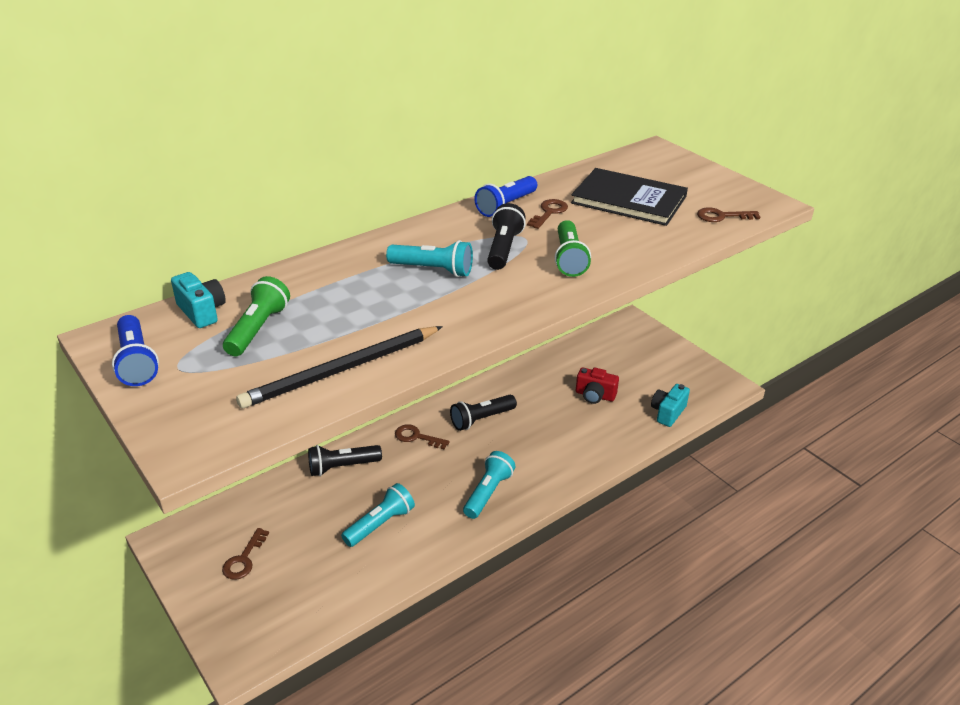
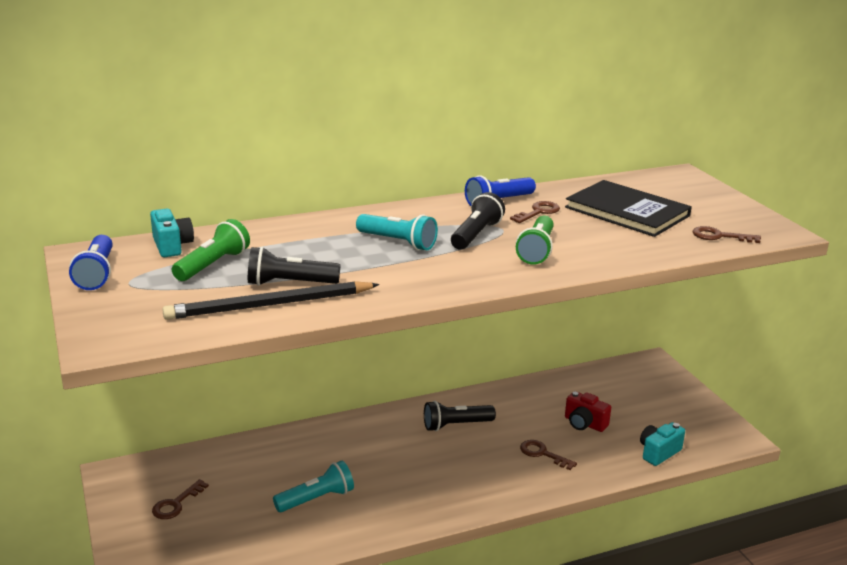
camera: 15 degrees right, 10 degrees down
black flashlight [308,445,382,476] -> black flashlight moved to [248,247,341,286]
brown key [395,424,450,449] -> brown key moved to [520,440,577,470]
turquoise flashlight [463,451,515,519] -> none

